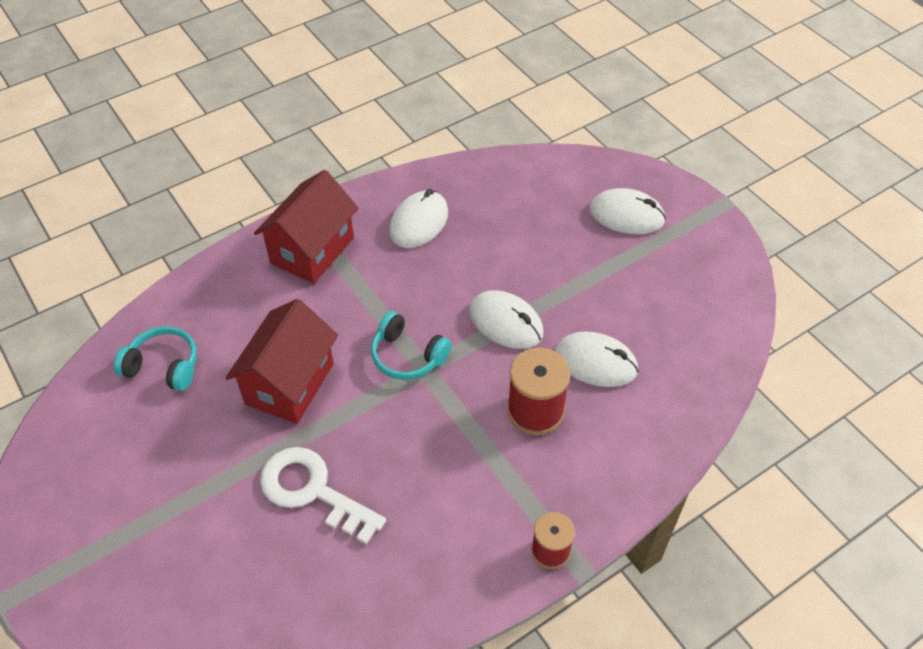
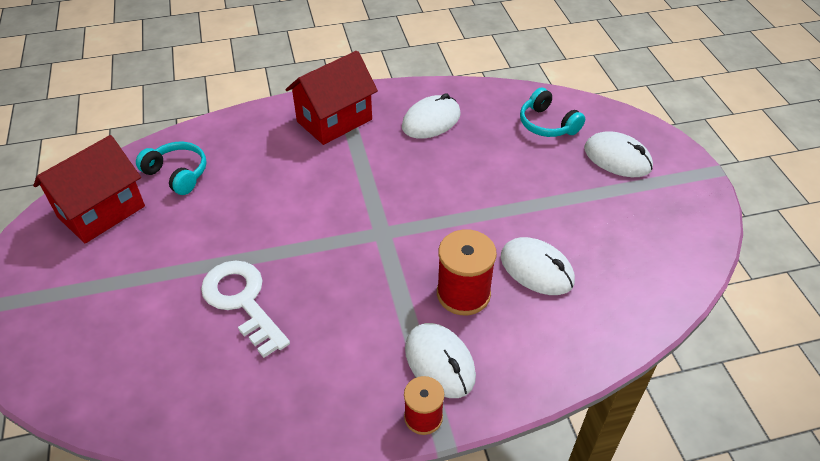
camera: 20 degrees right, 5 degrees down
red house [225,299,338,424] -> red house moved to [33,135,145,244]
turquoise headphones [371,311,452,380] -> turquoise headphones moved to [520,88,585,137]
white mouse [469,290,544,349] -> white mouse moved to [405,323,476,398]

